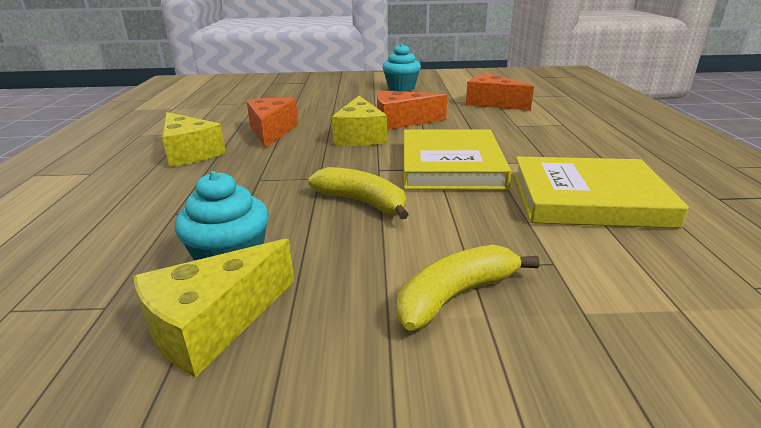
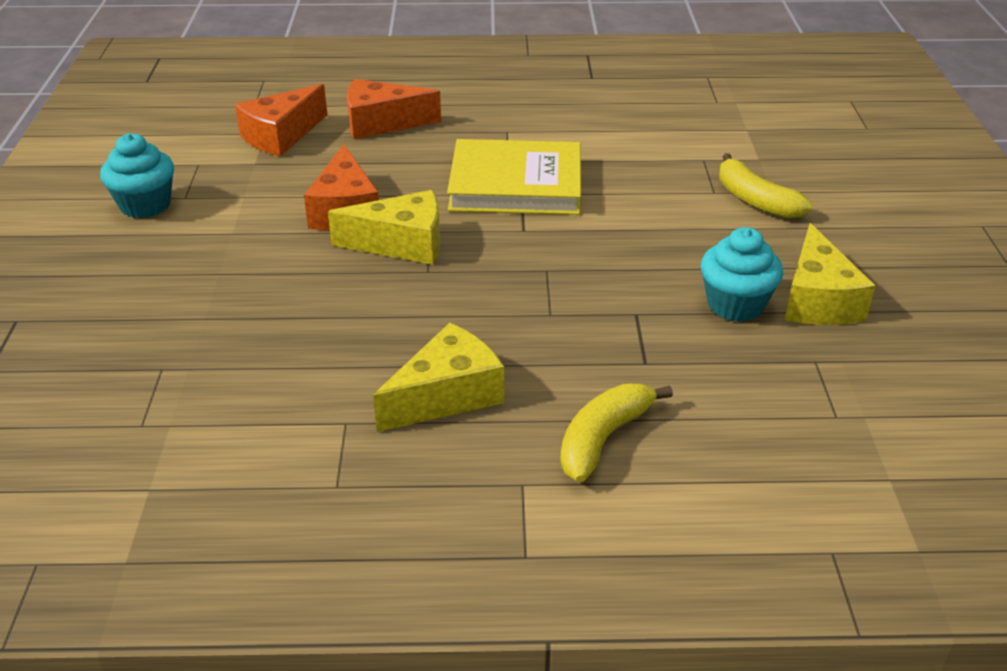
camera: 90 degrees left, 10 degrees up
yellow cheese [133,238,294,377] -> yellow cheese turned 45 degrees clockwise [785,223,875,325]
orange cheese [247,98,298,148] -> orange cheese moved to [347,79,441,139]
yellow banana [308,167,409,220] -> yellow banana moved to [560,384,673,482]
yellow book [514,156,689,229] -> none

